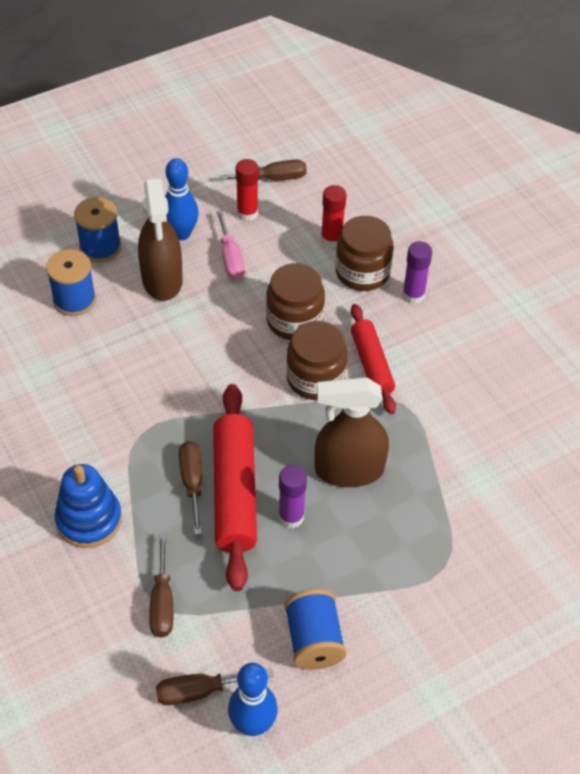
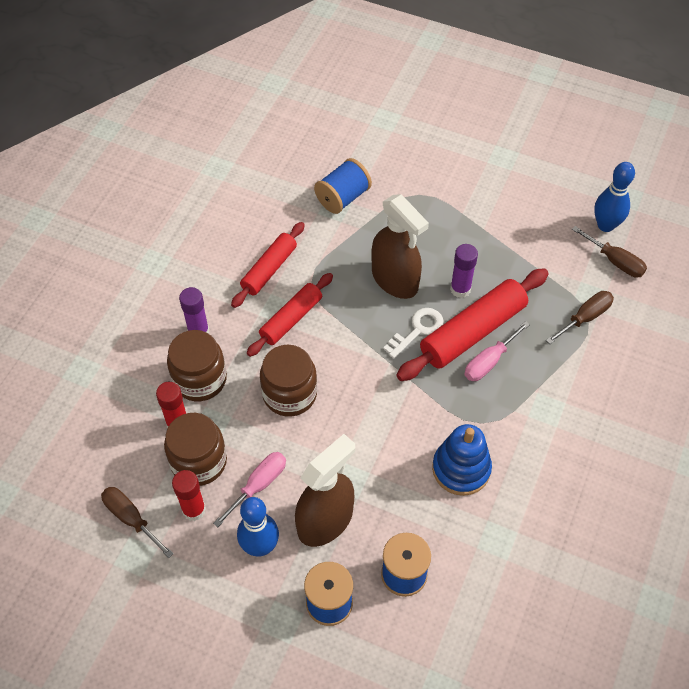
camera: 125 degrees left, 5 degrees up
blue stacking toy [55,464,122,548] -> blue stacking toy moved to [432,424,492,496]
brown screwdriver [179,441,202,535] -> pink screwdriver [464,321,530,381]
blue spool [284,589,346,670] -> blue spool moved to [314,158,372,214]
brown jar [286,321,347,400] -> brown jar moved to [164,413,227,486]
none -> red rolling pin [231,222,305,308]
none -> white key [383,308,443,358]

